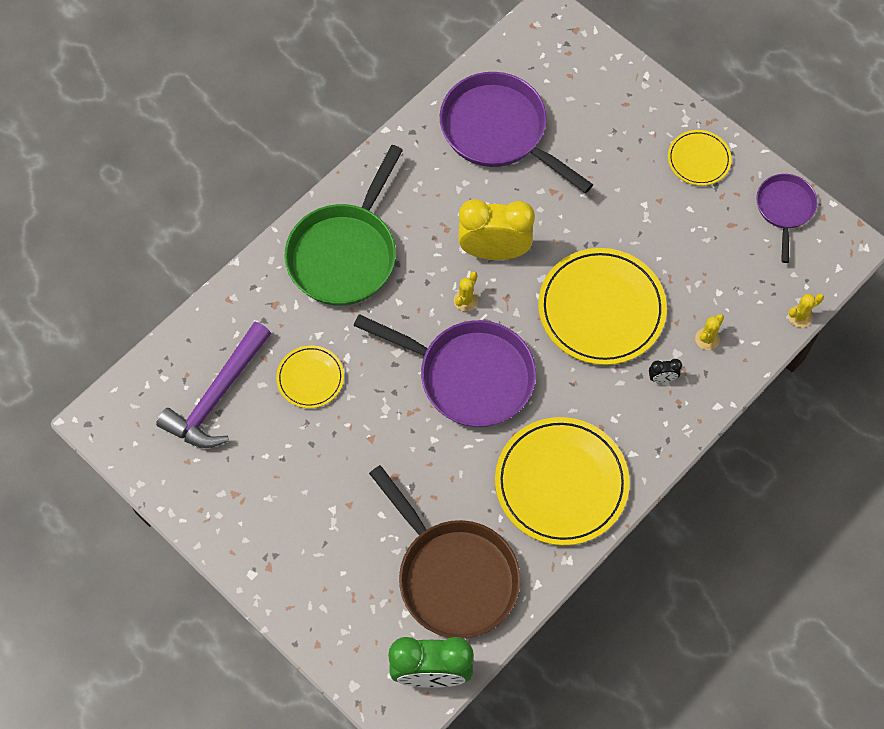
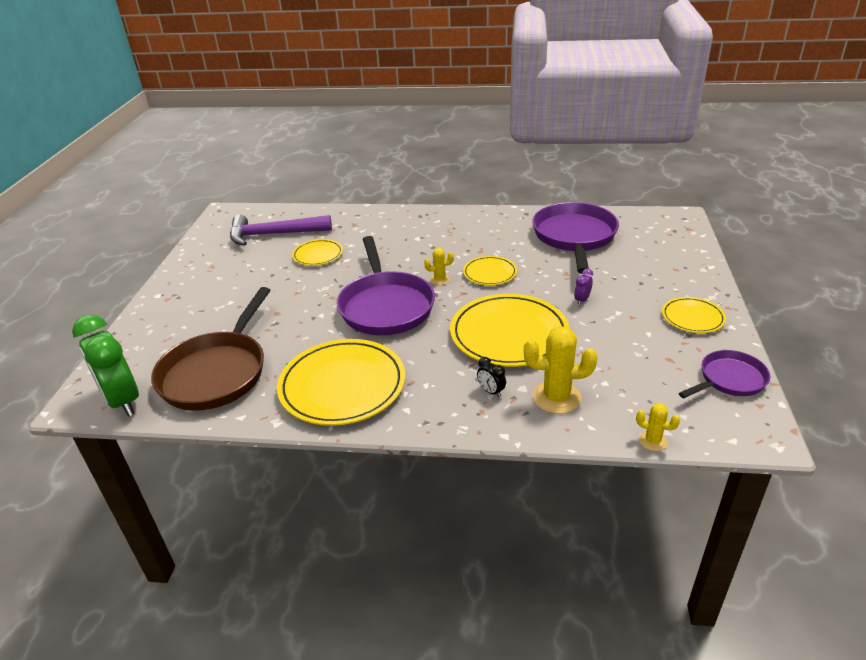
camera: 55 degrees right, 30 degrees down
green pan [284,145,403,305] -> none
yellow clock [458,199,535,260] -> yellow plate [463,256,517,285]
yellow cactus [695,314,724,350] -> yellow cactus [524,326,598,414], size x1.88
none -> purple clock [574,268,593,305]

